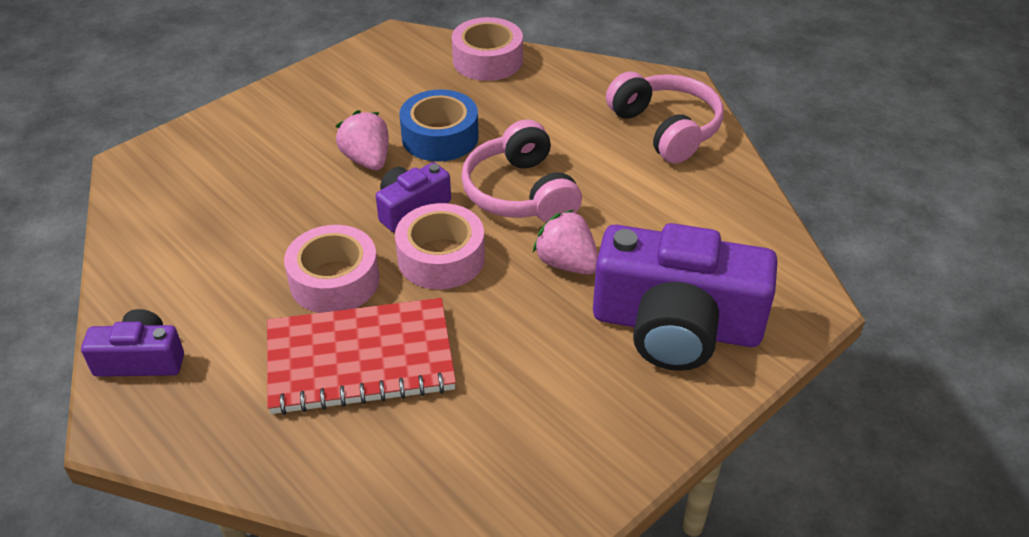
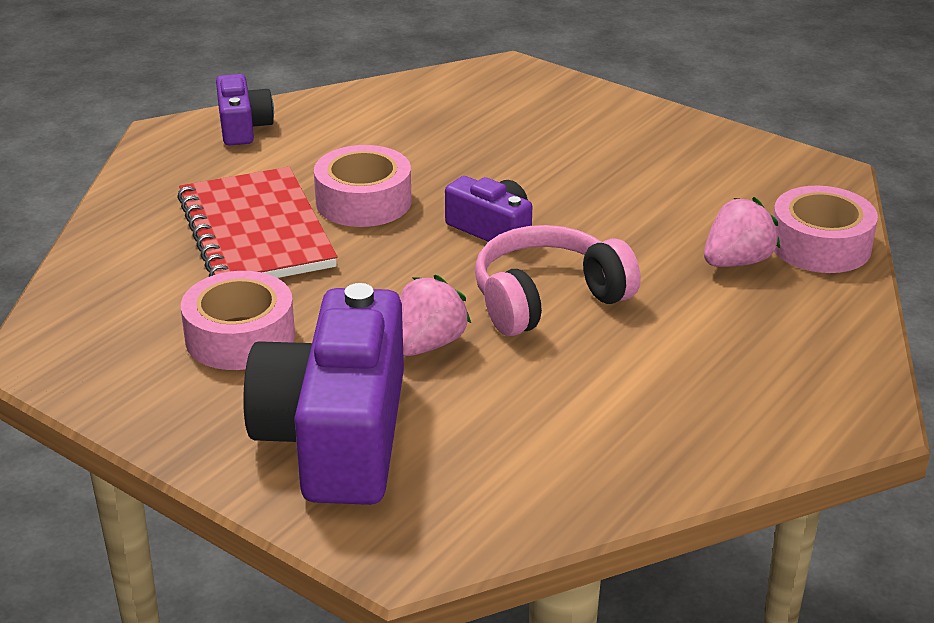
camera: 80 degrees right, 10 degrees down
pink strawberry [336,110,388,170] -> pink strawberry moved to [704,197,780,267]
pink tape [395,203,485,289] -> pink tape moved to [181,271,295,370]
blue tape [400,89,479,162] -> none
pink headphones [606,71,724,164] -> none

